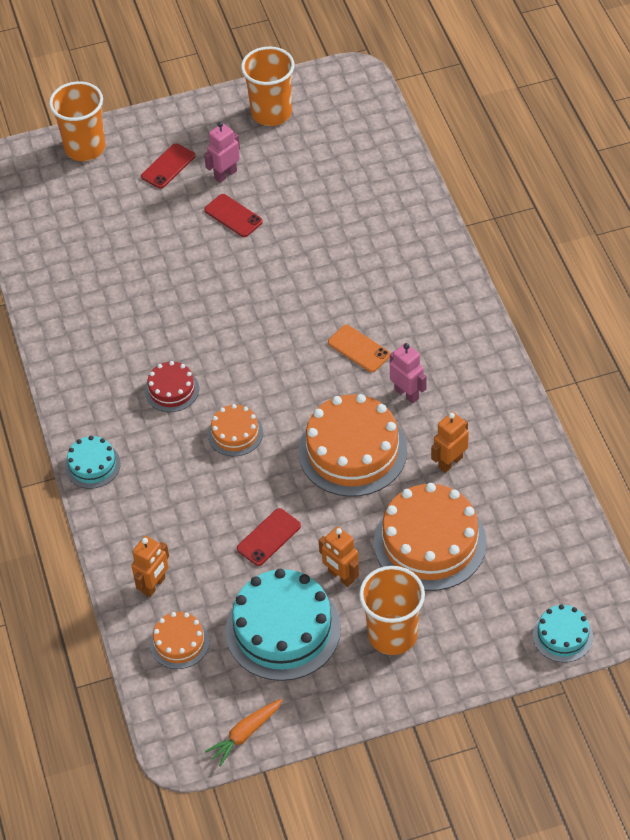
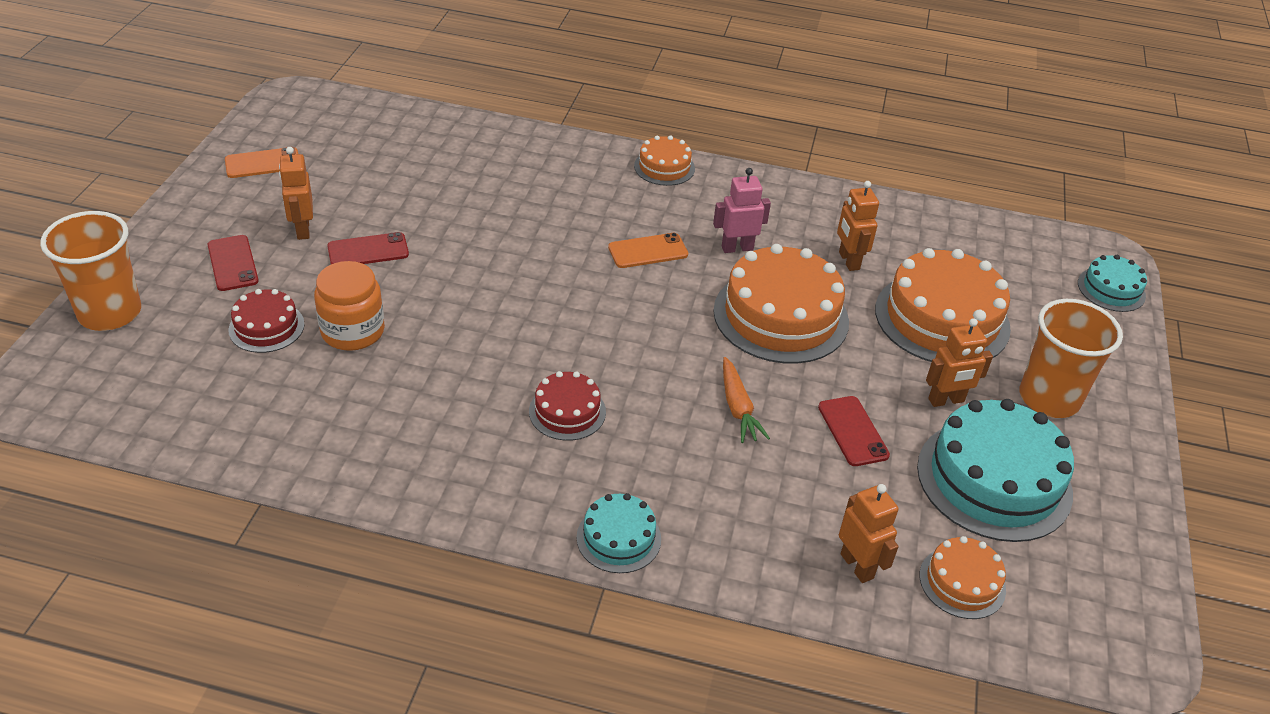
camera: 65 degrees left, 10 degrees down
pink robot [204,122,240,183] -> orange robot [279,147,313,240]
orange carrot [205,699,283,767] -> orange carrot moved to [723,357,770,443]
orange cake [208,404,263,456] -> orange cake moved to [634,135,695,186]
orange cup [241,46,295,126] -> orange phone [225,147,298,178]
none -> red cake [228,289,305,353]
none -> orange jar [314,261,385,351]

